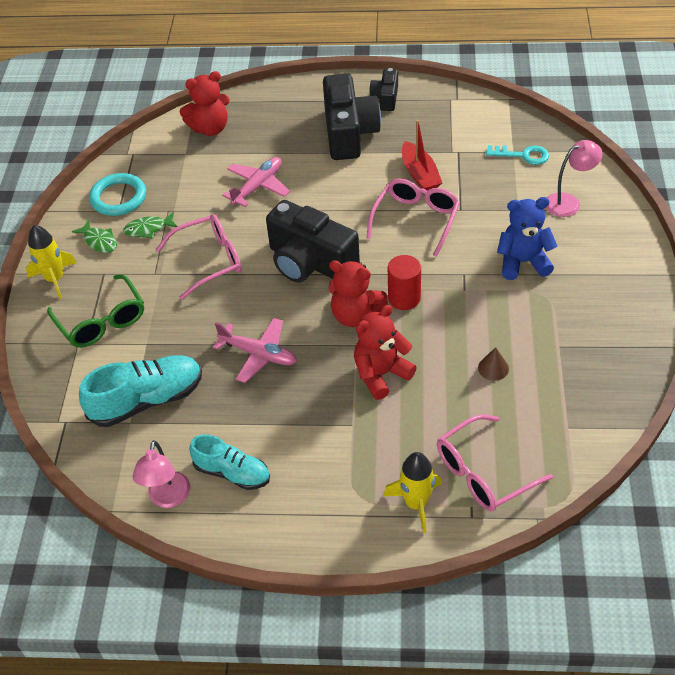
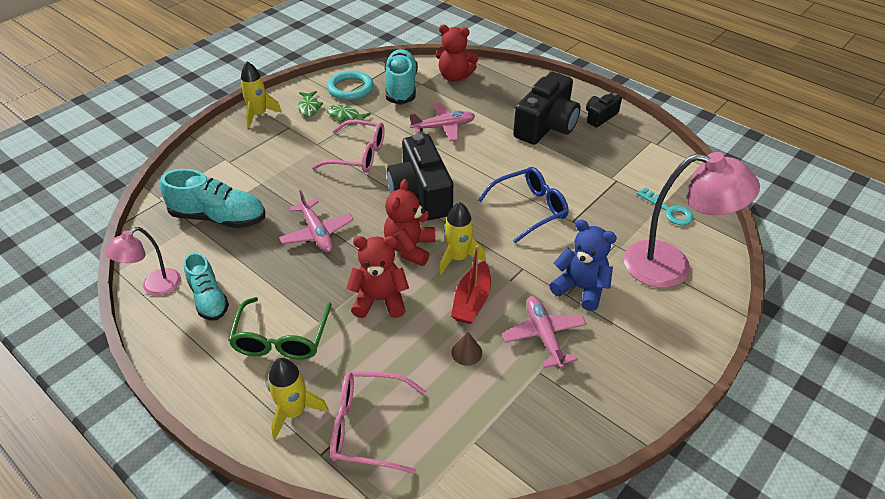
camera: 35 degrees right, 5 degrees down
green glasses [47,274,144,348] -> green glasses moved to [228,297,332,360]
red teddy bear [328,260,388,327] -> red teddy bear turned 45 degrees clockwise [384,179,435,266]
pink glasses [366,178,460,257] -> blue glasses [478,167,568,243]
red cylinder [388,255,421,310] -> yellow rocket [439,202,486,274]
red boat [402,120,442,191] -> red boat moved to [451,245,491,324]
pink lamp [546,140,603,217] -> pink lamp [624,152,760,288], size x1.82
none -> turquoise shoe [385,49,418,105]
none -> pink plane [502,296,586,369]

